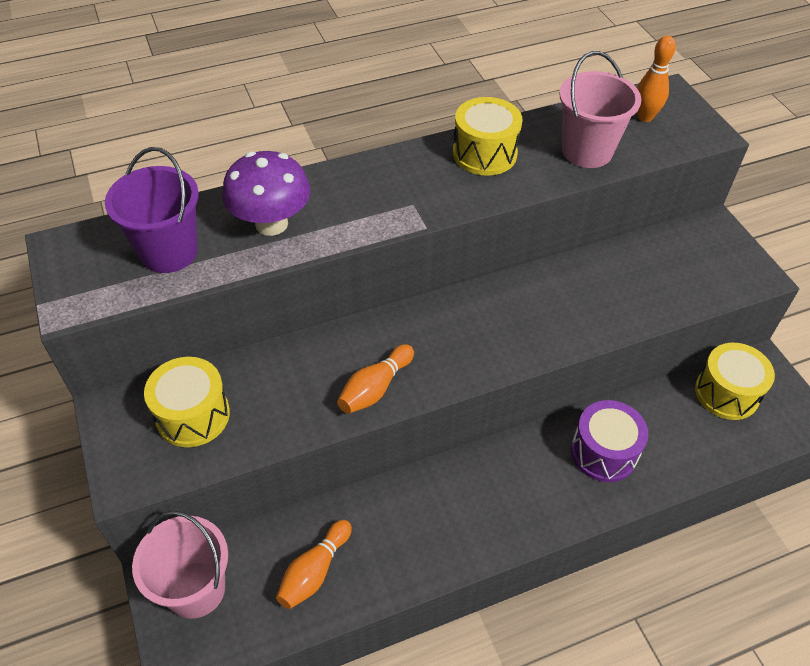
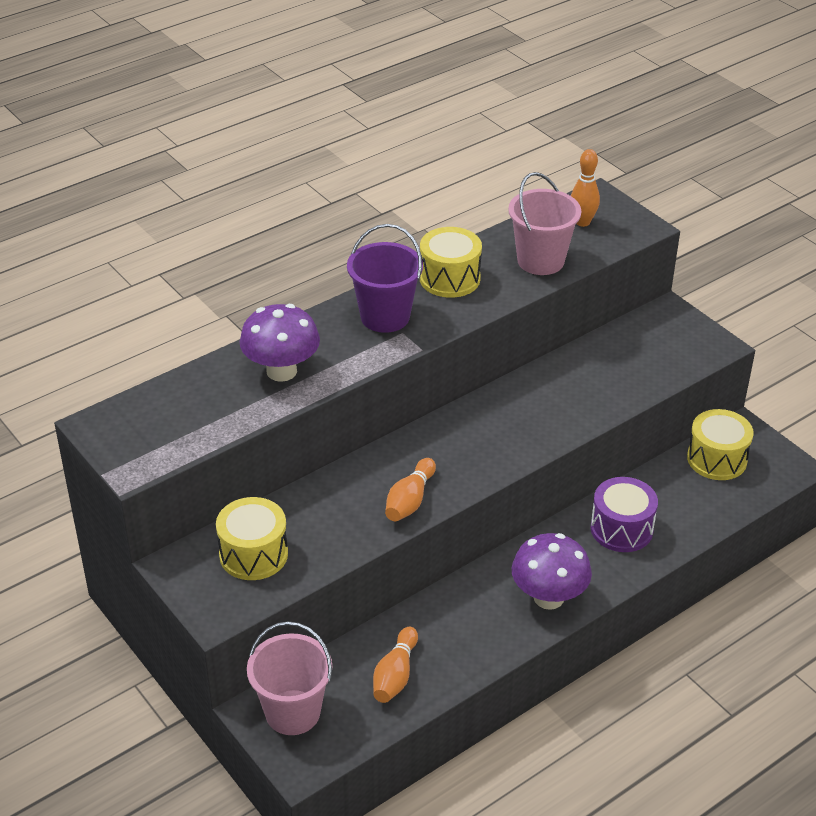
camera: 15 degrees left, 10 degrees down
purple bucket [105,147,199,273] -> purple bucket moved to [347,224,423,333]
none -> purple mushroom [512,533,592,610]

